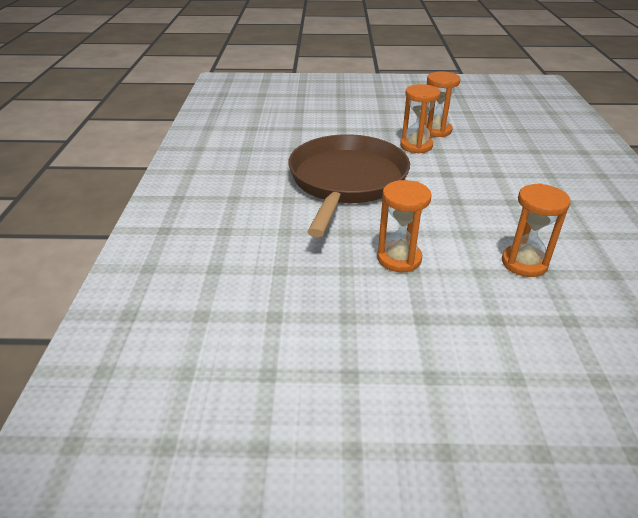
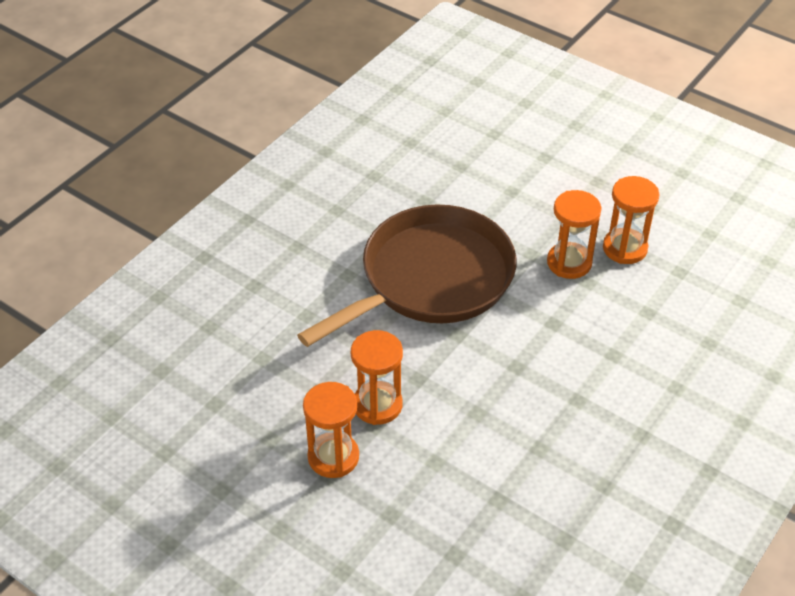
camera: 35 degrees right, 10 degrees up
orange hourglass [502,183,571,277] -> orange hourglass moved to [303,382,359,478]

